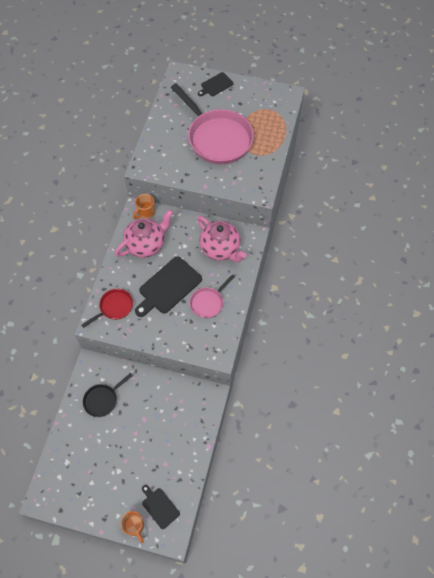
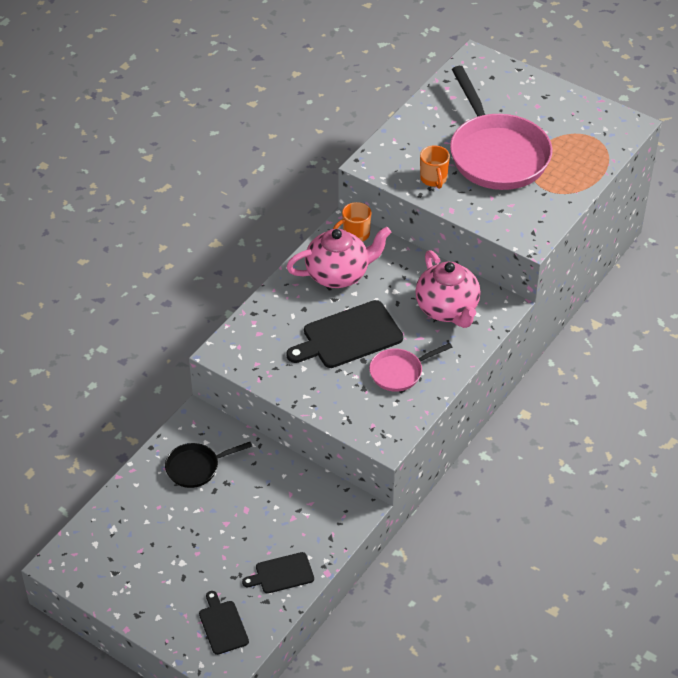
camera: 20 degrees right, 15 degrees down
red pan [82,289,133,328] -> none
orange mug [120,511,144,543] -> orange mug moved to [420,145,450,189]
black cutting board [198,72,234,96] -> black cutting board moved to [242,552,314,594]

